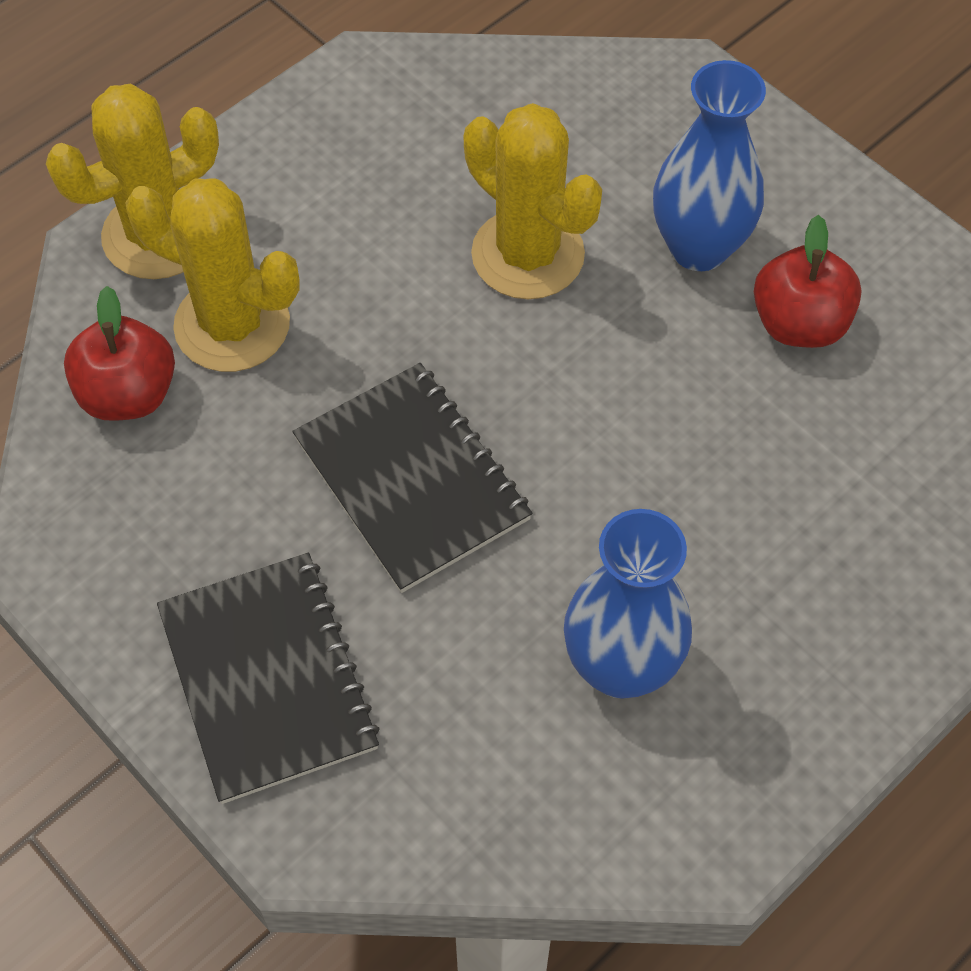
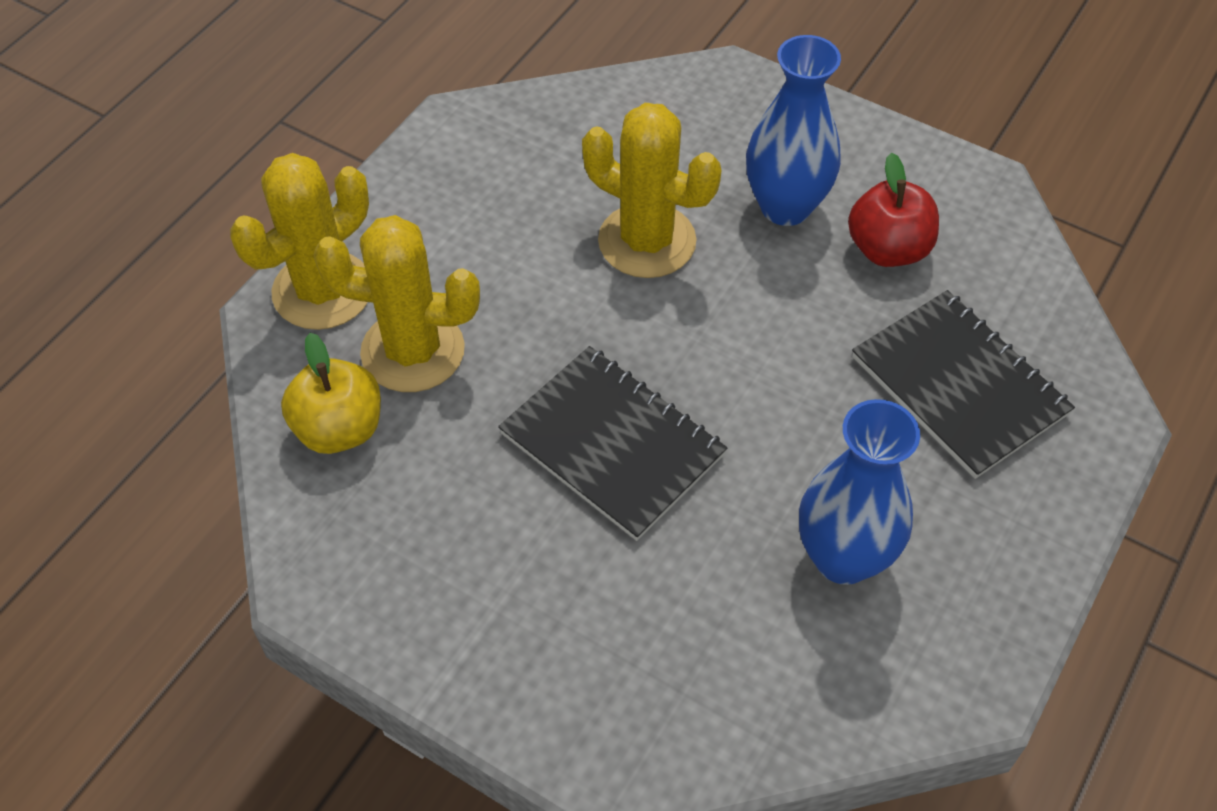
camera: 15 degrees left, 5 degrees down
red apple [64,286,175,421] -> yellow apple [281,333,381,454]
black notebook [157,553,379,804] -> black notebook moved to [852,290,1075,479]

